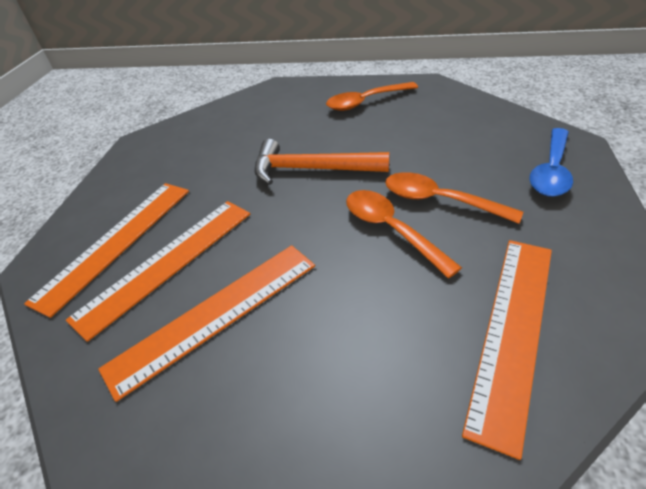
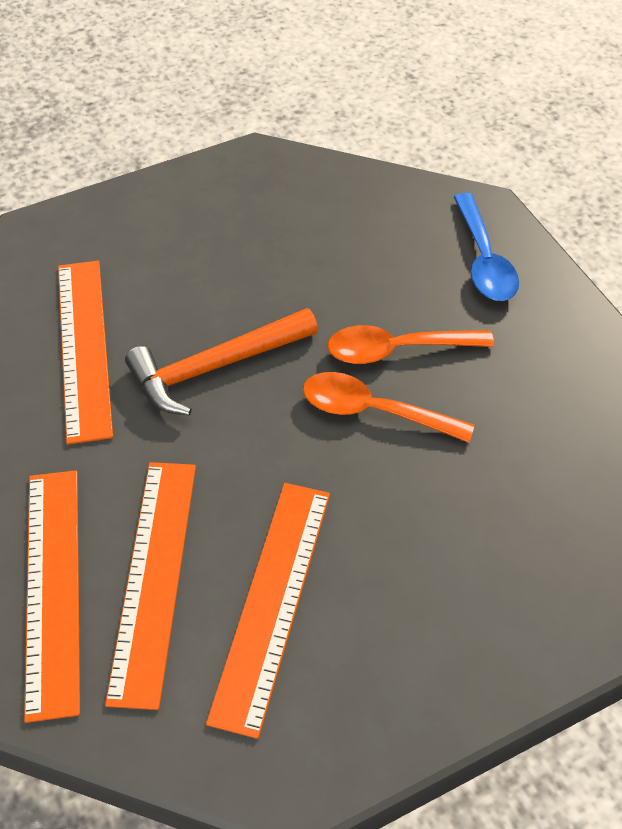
camera: 40 degrees left, 10 degrees up
orange spoon [326,82,418,111] -> none
orange ruler [462,240,552,460] -> orange ruler moved to [58,261,113,444]

